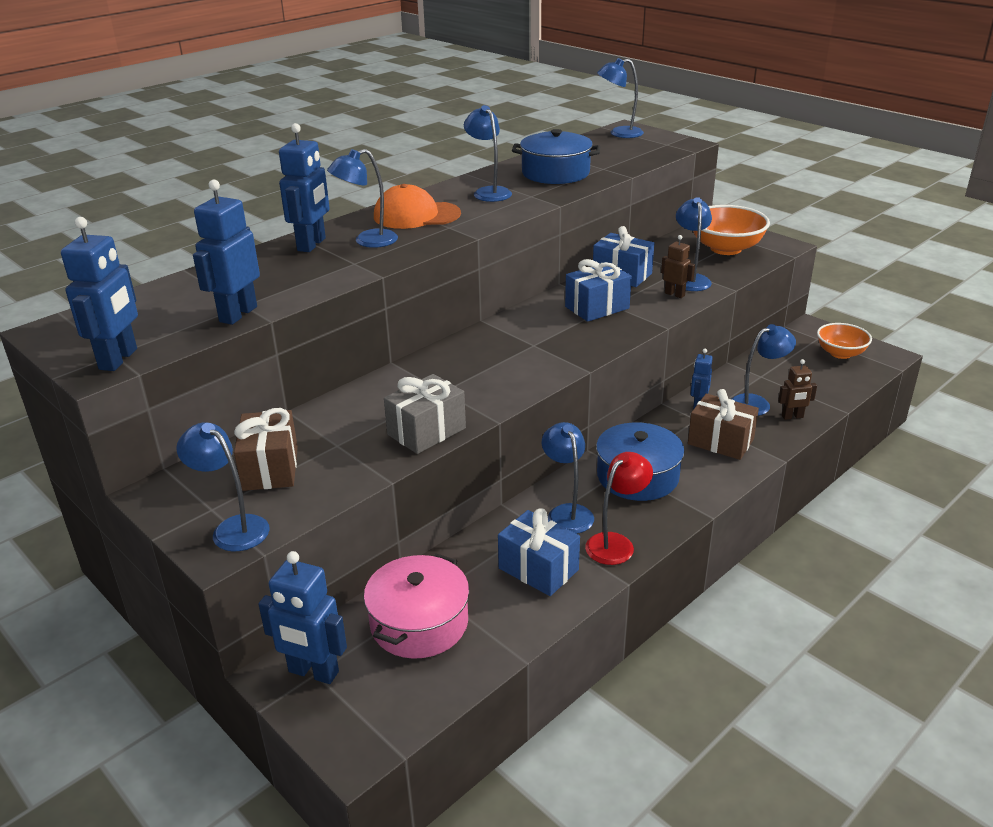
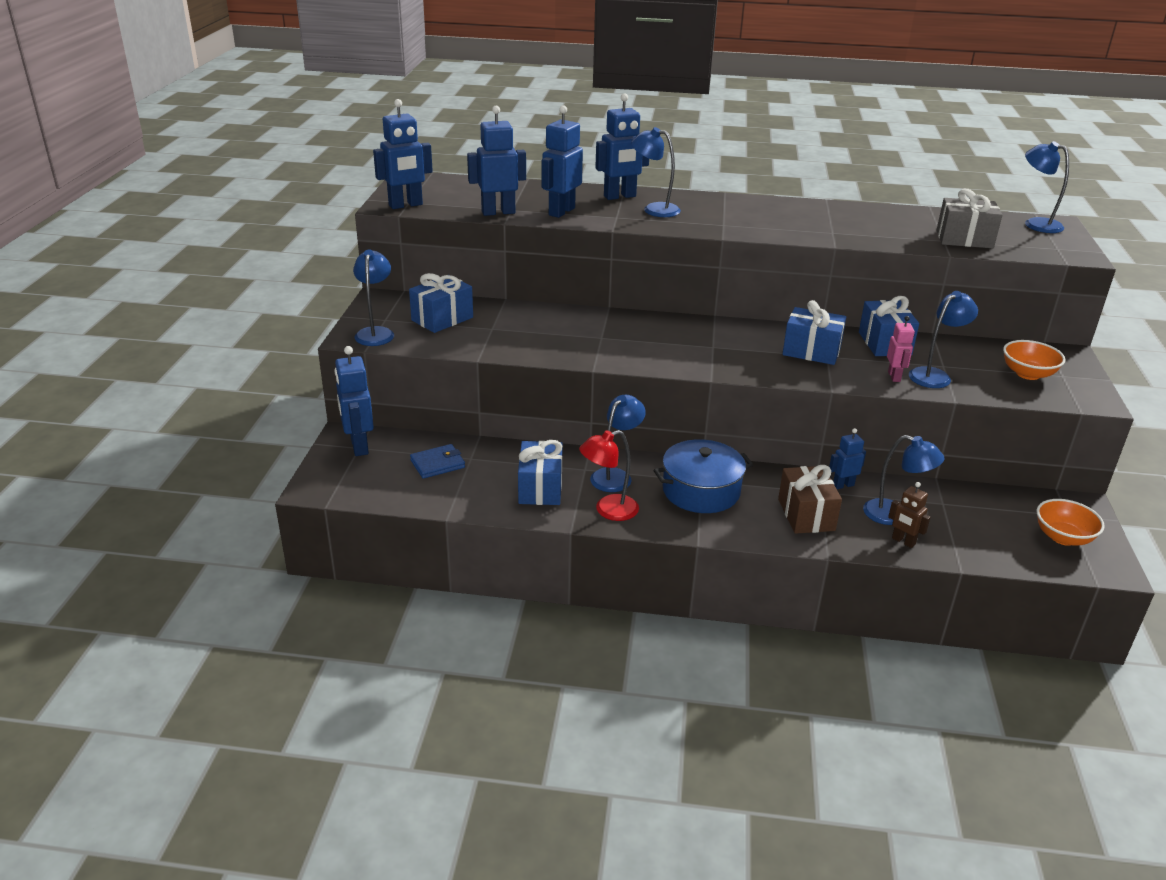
camera: 50 degrees right, 0 degrees up
brown gift [234,408,298,491] -> blue gift [409,273,473,333]
pink pot [364,553,470,659] -> blue wallet [410,444,465,479]
orange cap [374,184,461,229] -> none
grey gift [384,374,466,454] -> grey gift moved to [936,189,1002,248]
blue lamp [464,105,512,202] -> none
blue pot [512,129,600,184] -> none
red lamp [585,452,653,565] -> red lamp turned 150 degrees clockwise [579,430,639,521]
brown robot [661,235,695,298] -> pink robot [887,316,915,382]
orange bowl [693,205,770,255] -> orange bowl [1003,340,1065,380], size x0.66
none -> blue robot [542,105,583,218]

